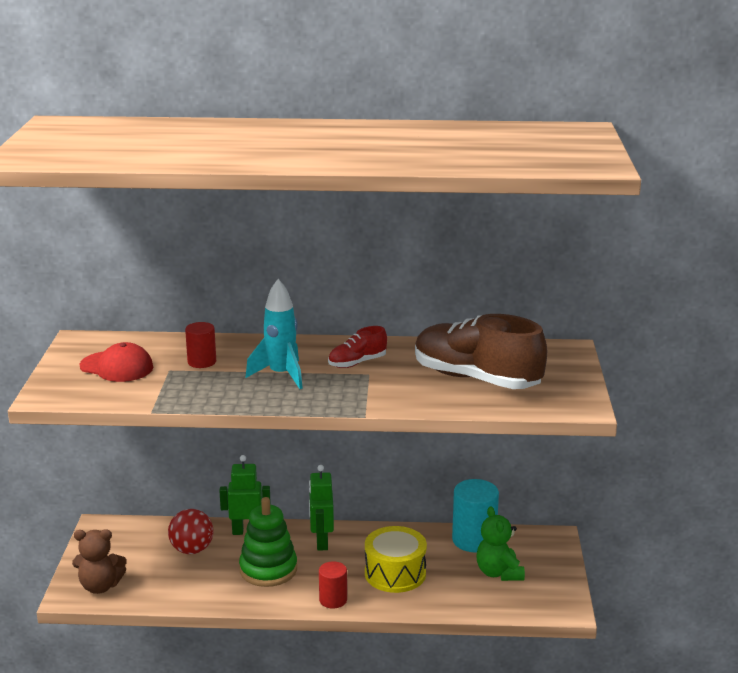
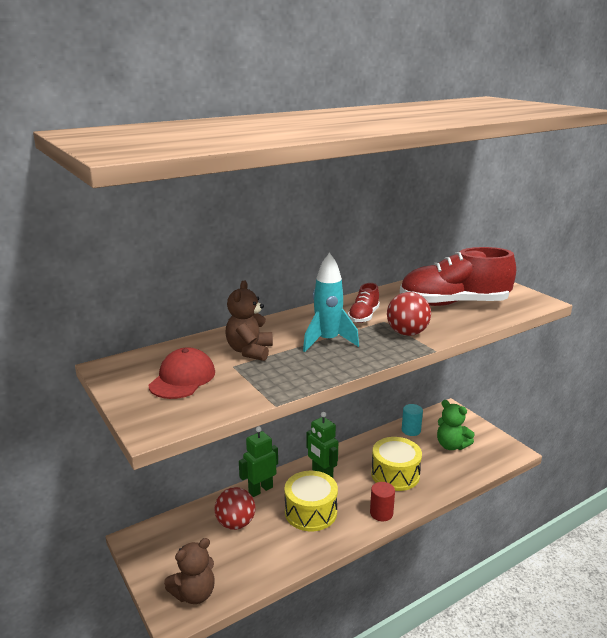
camera: 35 degrees left, 0 degrees up
red cap [80,342,154,382] -> red cap turned 60 degrees counterclockwise [148,347,215,399]
red cylinder [185,322,216,368] -> brown teddy bear [225,280,273,361]
green stacking toy [239,497,297,587] -> yellow drum [284,471,338,531]
brown shoe [415,314,547,389] -> red shoe [400,247,516,306]
turquoise cylinder [452,479,499,552] -> turquoise cylinder [402,404,423,436], size x0.59
none -> red ball [387,292,431,336]

